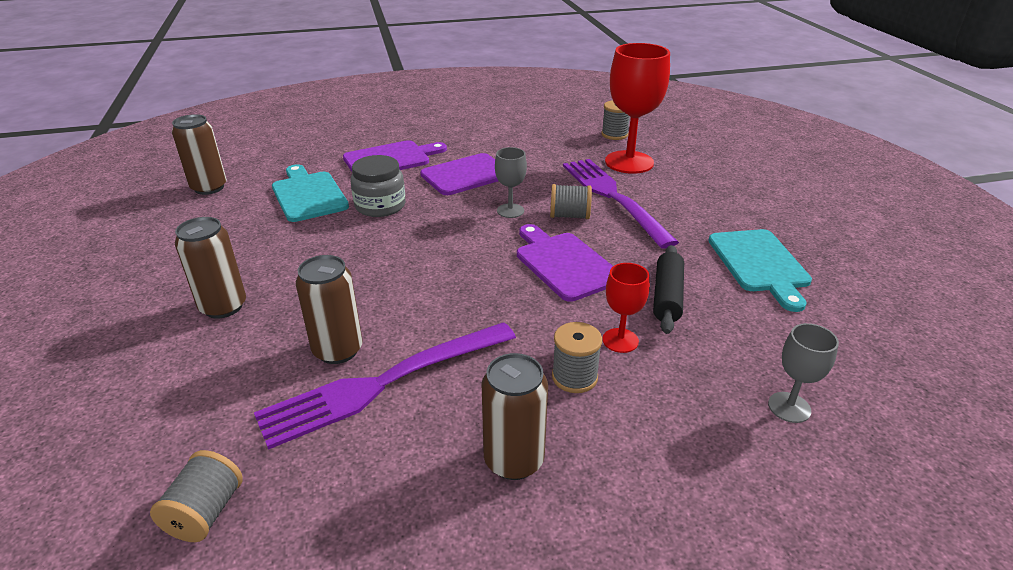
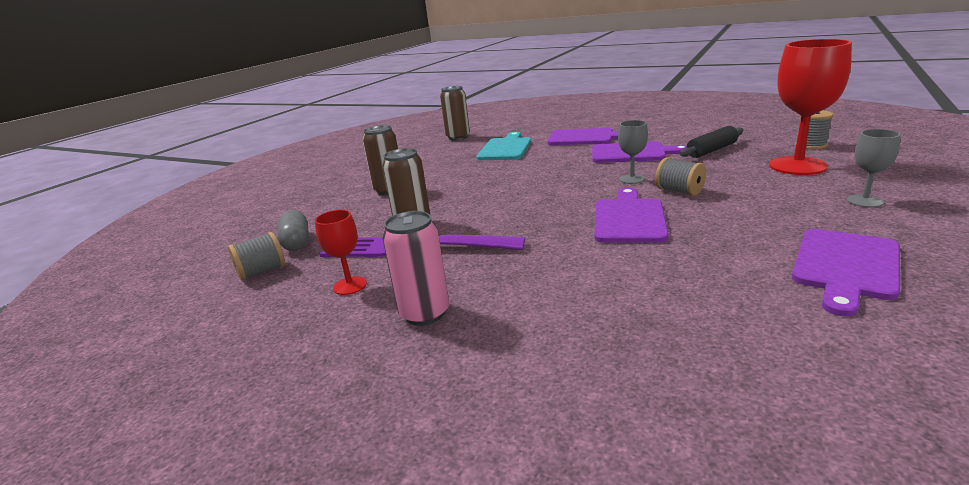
camera: 45 degrees right, 10 degrees down
grey jar [350,155,406,217] -> none
brown can [481,353,548,480] -> pink can [382,211,449,326]
grey spool [552,322,602,393] -> none
purple fork [563,159,679,248] -> none
red goblet [602,263,650,353] -> red goblet moved to [315,210,367,295]
black rolling pin [653,245,684,334] -> black rolling pin moved to [680,126,743,158]
turquoise cutting board [708,229,812,312] -> purple cutting board [792,229,900,317]
grey goblet [768,323,839,423] -> grey goblet moved to [847,129,901,208]
none -> grey capsule [277,210,309,251]

